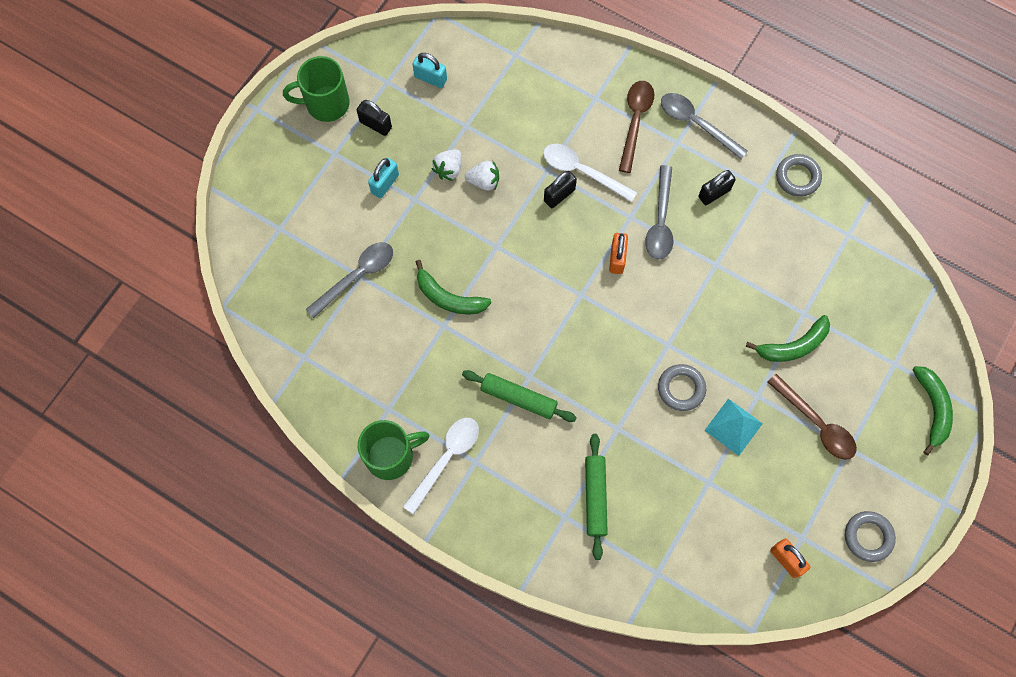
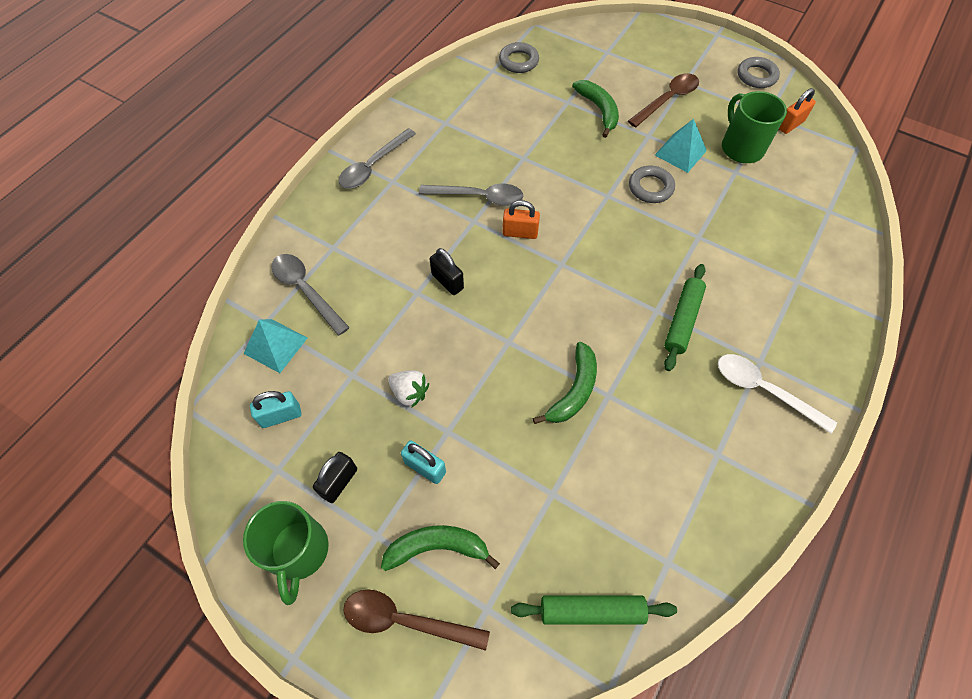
camera: 90 degrees left, 10 degrees down
grey spoon [306,242,393,318] -> grey spoon moved to [272,254,350,336]
green mug [358,420,430,480] -> green mug moved to [722,91,787,163]
turquoise padlock [412,53,447,88] -> turquoise padlock turned 45 degrees clockwise [250,391,301,428]
white strawberry [465,161,499,191] -> none
white spoon [543,144,637,202] -> none
green rolling pin [585,434,608,560] -> green rolling pin moved to [511,595,677,625]
brown spoon [619,81,655,173] -> brown spoon moved to [344,590,490,651]
black padlock [698,170,736,205] -> none
grey ring [776,154,822,197] -> grey ring moved to [499,42,539,73]
green banana [913,366,953,455] -> green banana moved to [381,525,500,571]
none -> turquoise pyramid [244,319,307,373]

